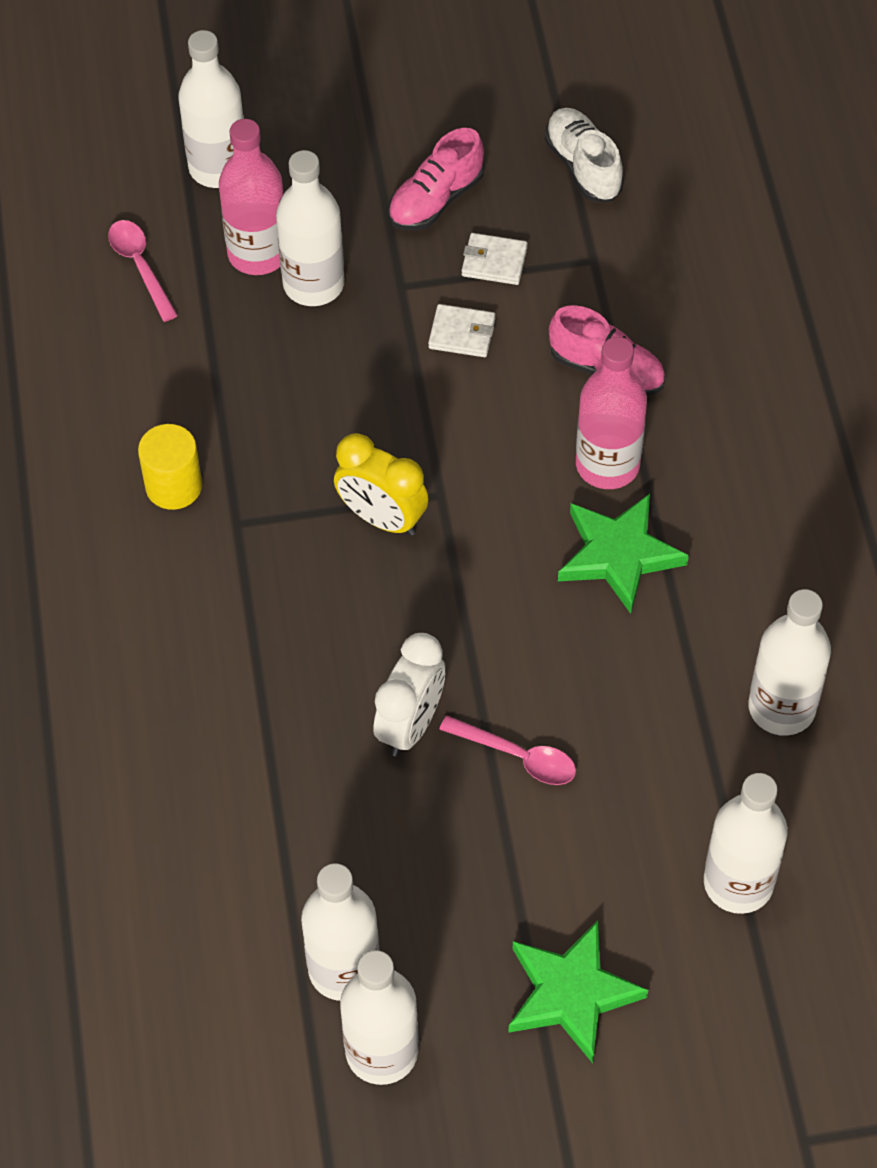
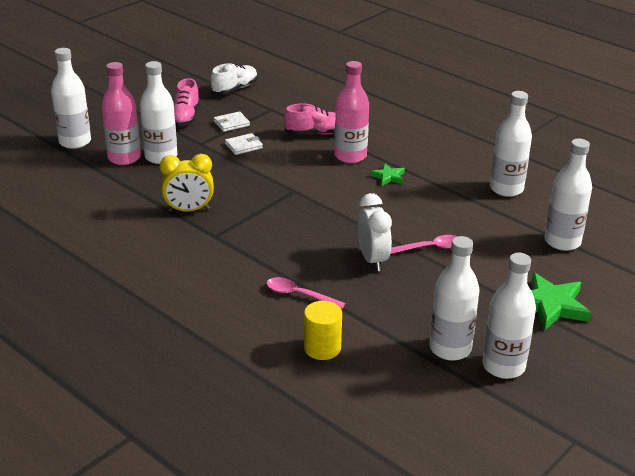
camera: 40 degrees left, 25 degrees down
pink spoon [108,220,178,322] -> pink spoon moved to [267,277,346,309]
yellow cylinder [138,424,202,510] -> yellow cylinder moved to [304,301,342,360]
yellow clock [334,433,429,536] -> yellow clock moved to [160,154,214,212]
white shoe [545,108,624,202] -> white shoe turned 105 degrees clockwise [211,63,258,95]
green star [558,494,689,614] -> green star [370,163,405,186], size x0.53

